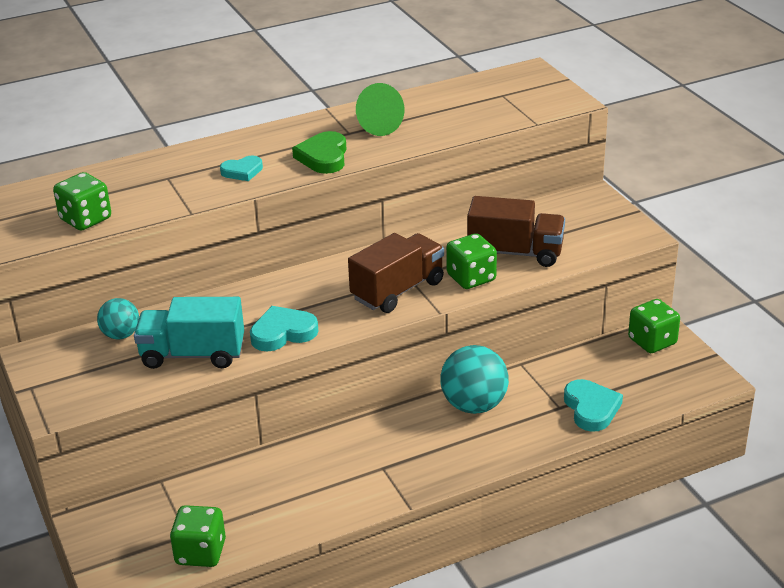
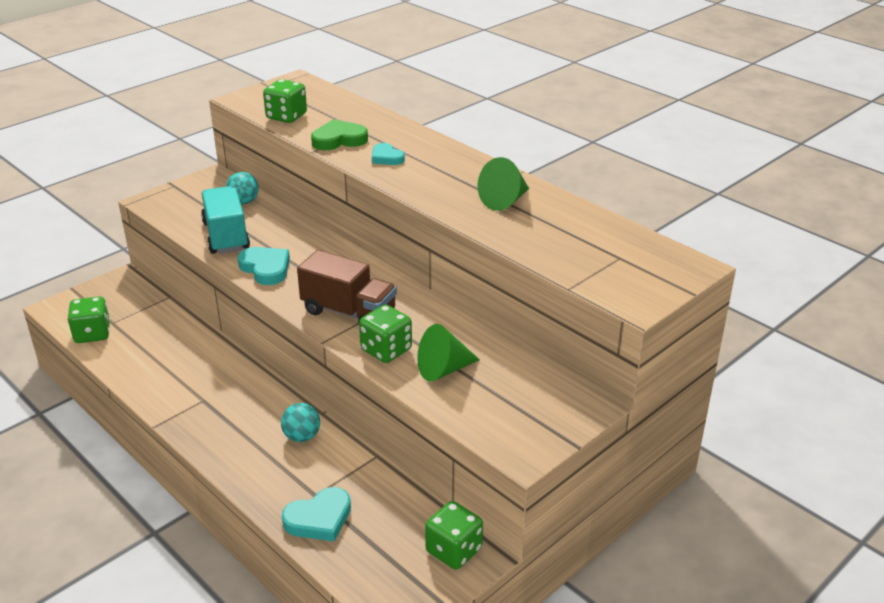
camera: 70 degrees right, 0 degrees up
green heart [292,131,347,174] -> green heart moved to [311,119,368,150]
turquoise ball [440,345,509,414] -> turquoise ball [281,403,320,442], size x0.59
brown truck [467,196,565,267] -> green cone [417,324,480,382]

